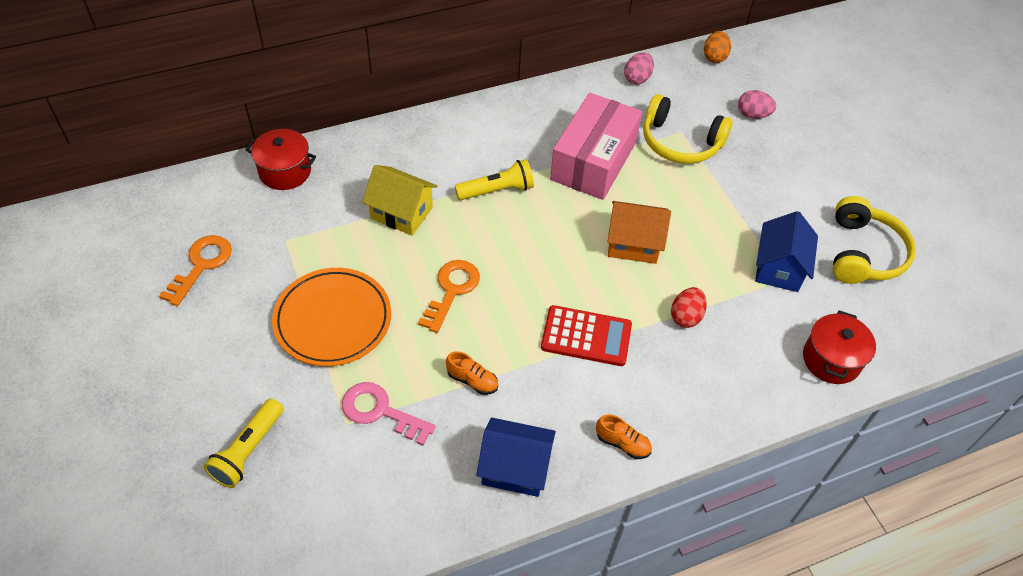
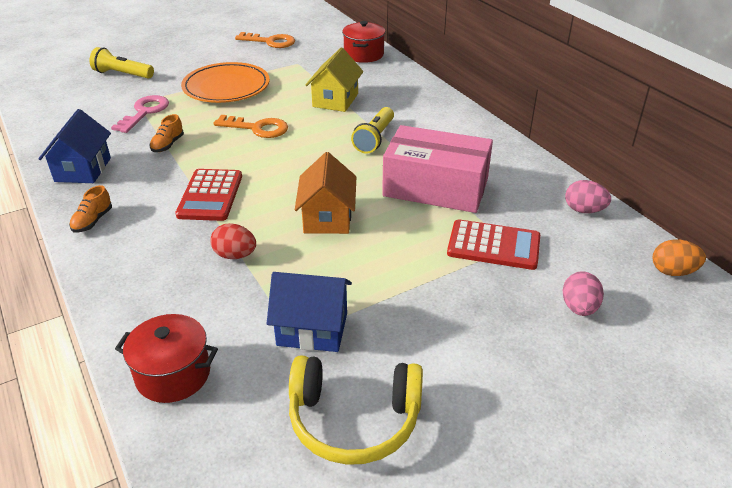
camera: 85 degrees right, 15 degrees down
yellow flashlight [455,159,534,200] -> yellow flashlight turned 45 degrees clockwise [351,107,394,154]
yellow headphones [643,94,733,164] -> red calculator [447,219,540,270]

